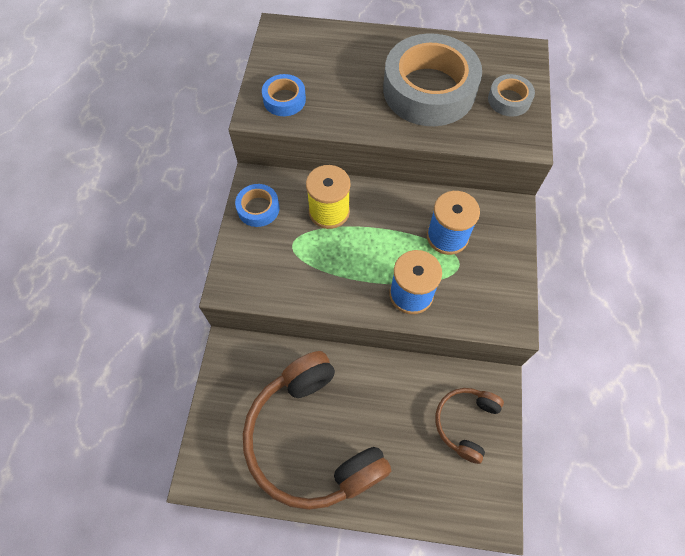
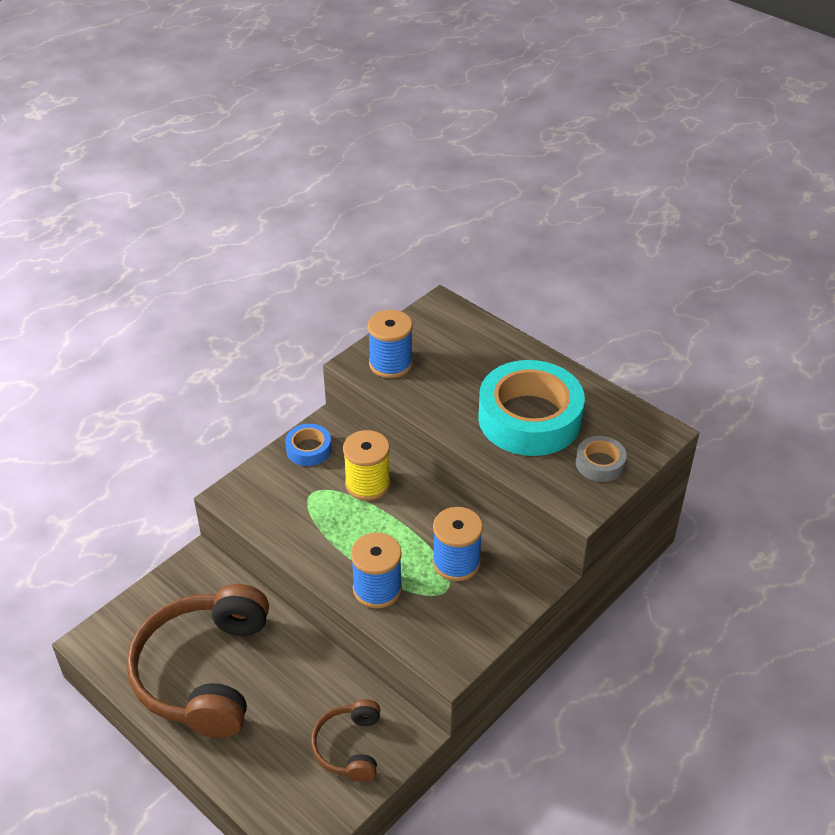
camera: 35 degrees right, 20 degrees down
blue tape [262,74,306,116] -> blue spool [368,310,413,378]
grey tape [383,33,482,126] -> turquoise tape [478,360,585,456]
brown headphones [435,388,504,464] -> brown headphones turned 60 degrees counterclockwise [311,699,380,782]

